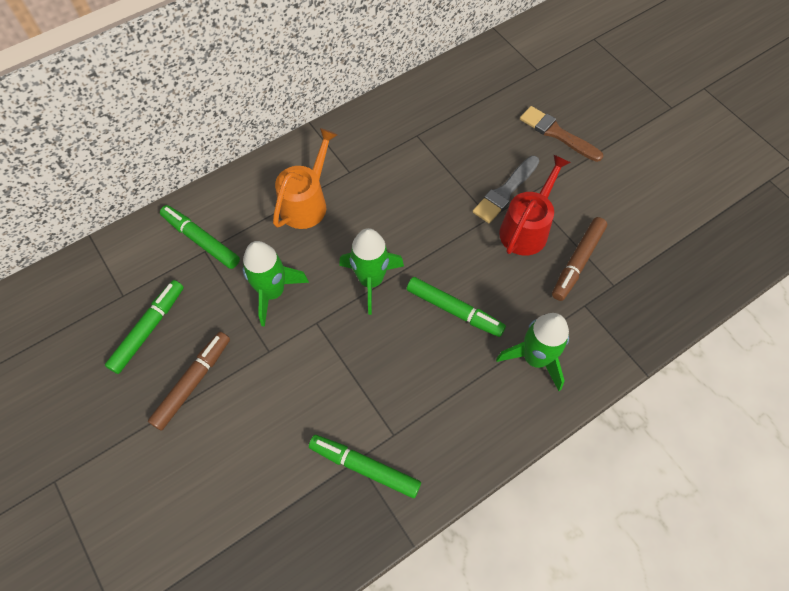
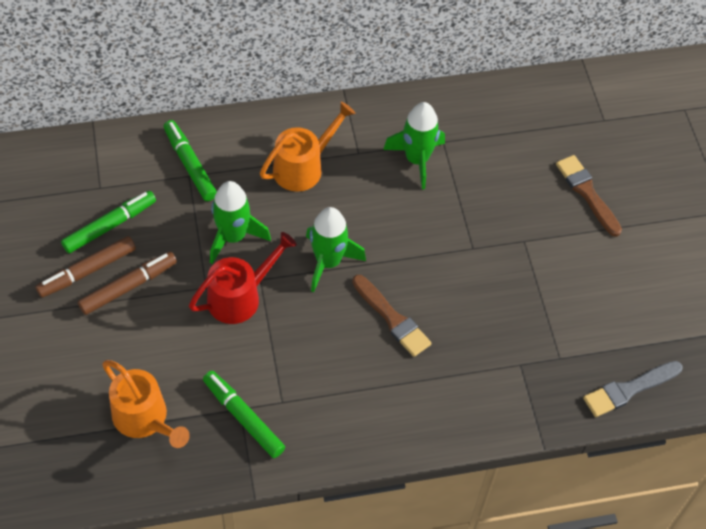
camera: 20 degrees right, 5 degrees down
green marker [407,277,506,337] -> brown brush [352,275,431,357]
grey brush [473,156,539,223] -> grey brush moved to [583,361,683,417]
green rocket [496,313,569,391] -> green rocket moved to [383,102,445,190]
red watering can [499,154,571,256] -> red watering can moved to [189,232,297,324]
brown marker [552,217,607,301] -> brown marker moved to [35,236,136,298]
none -> orange watering can [102,360,190,448]

